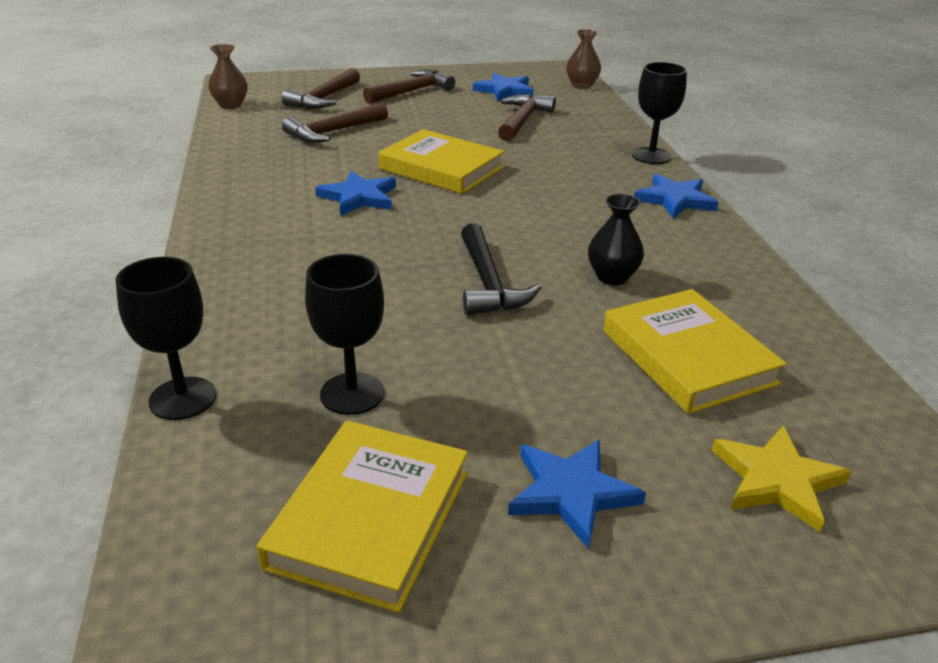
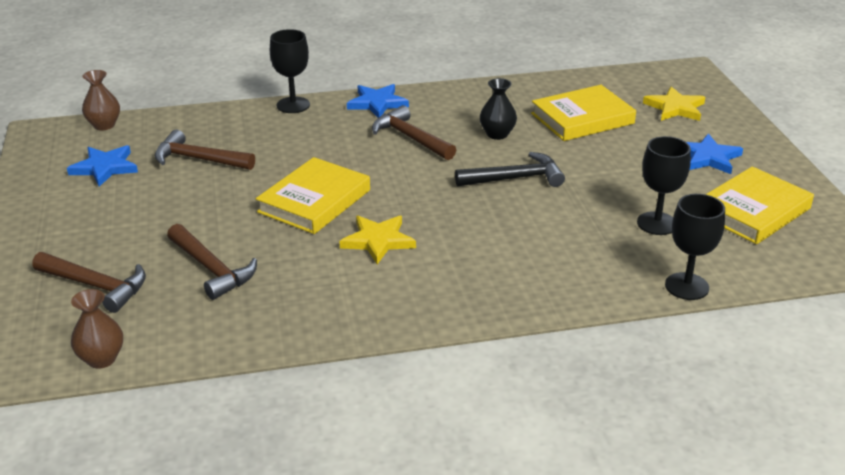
camera: 90 degrees left, 0 degrees up
yellow book [257,421,468,613] -> yellow book turned 60 degrees counterclockwise [706,166,814,244]
blue star [315,171,396,216] -> yellow star [339,215,416,264]
brown hammer [363,70,455,104] -> brown hammer moved to [372,105,456,160]

